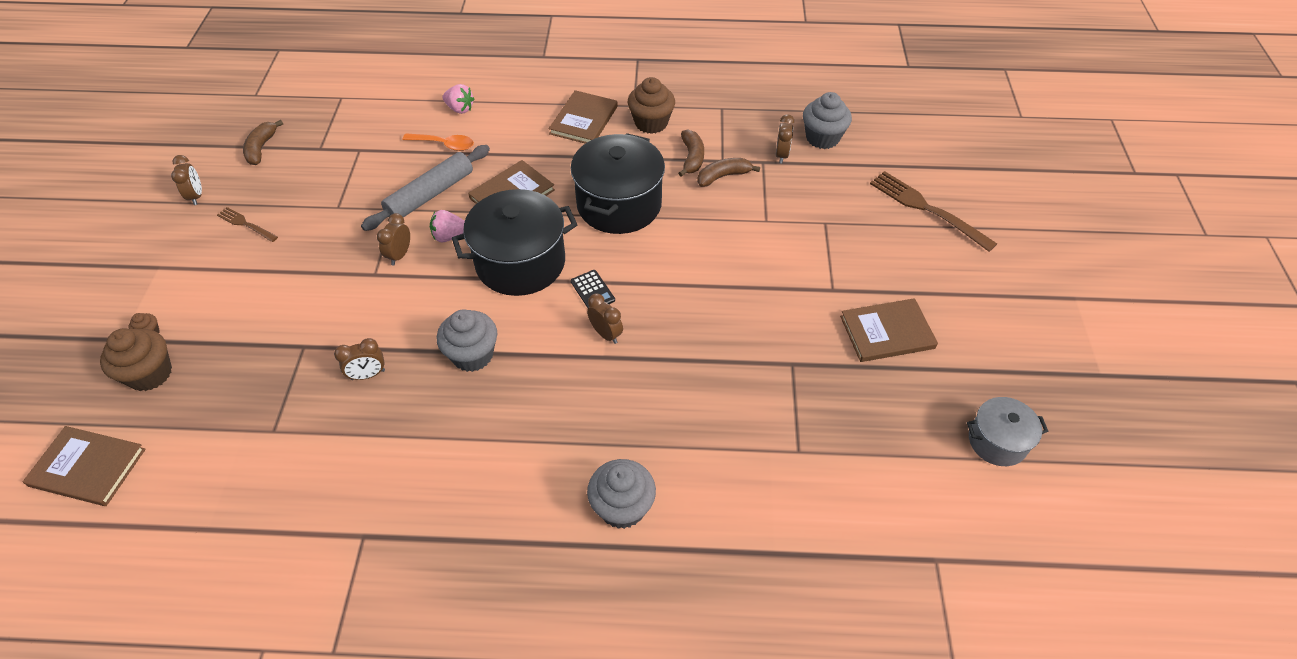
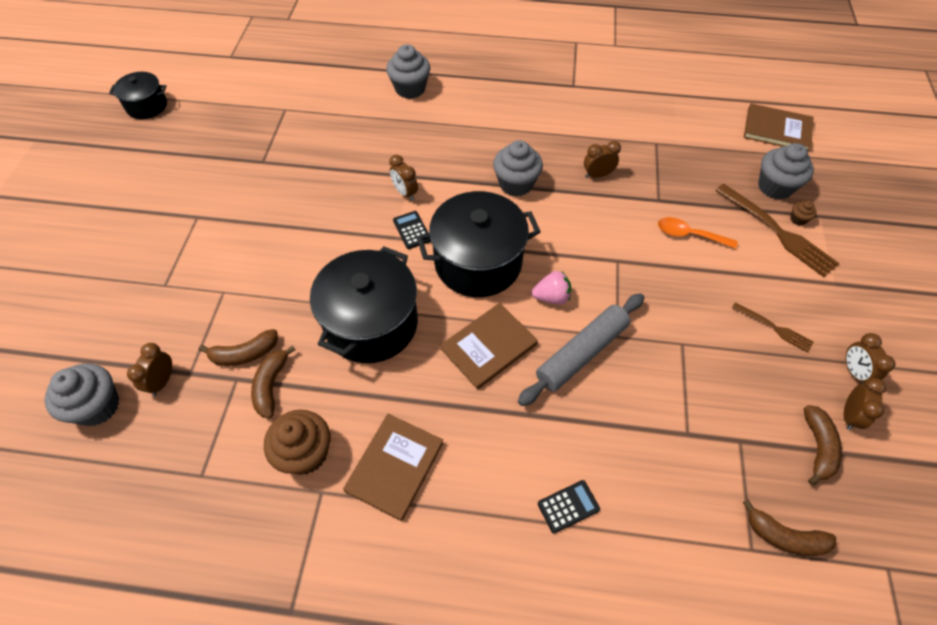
camera: 175 degrees left, 5 degrees up
brown cupcake [100,328,172,391] -> grey cupcake [758,143,814,200]
brown clock [377,213,410,265] -> brown clock moved to [844,378,886,430]
orange spoon [402,133,474,151] -> orange spoon moved to [658,217,738,249]
pink strawberry [443,84,475,114] -> black calculator [538,480,600,534]
brown book [840,298,938,362] -> none
brown fork [870,171,997,252] -> brown fork moved to [715,184,840,277]
grey pot [967,397,1048,466] -> black pot [109,72,167,119]
none -> brown banana [742,499,836,556]

